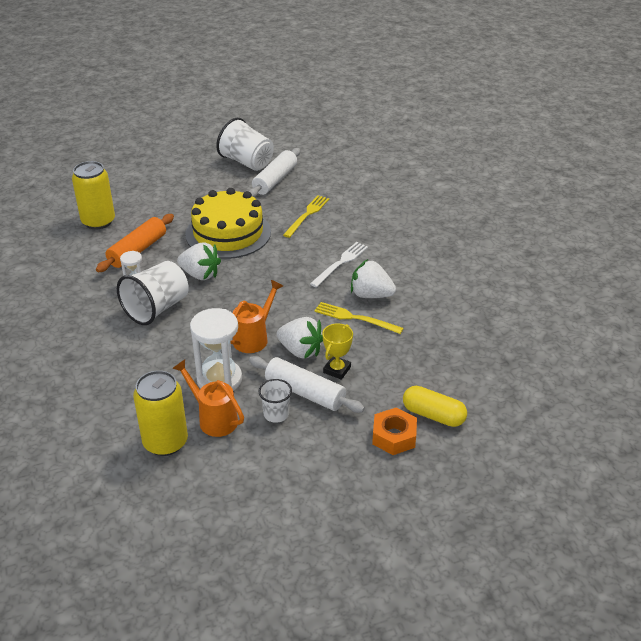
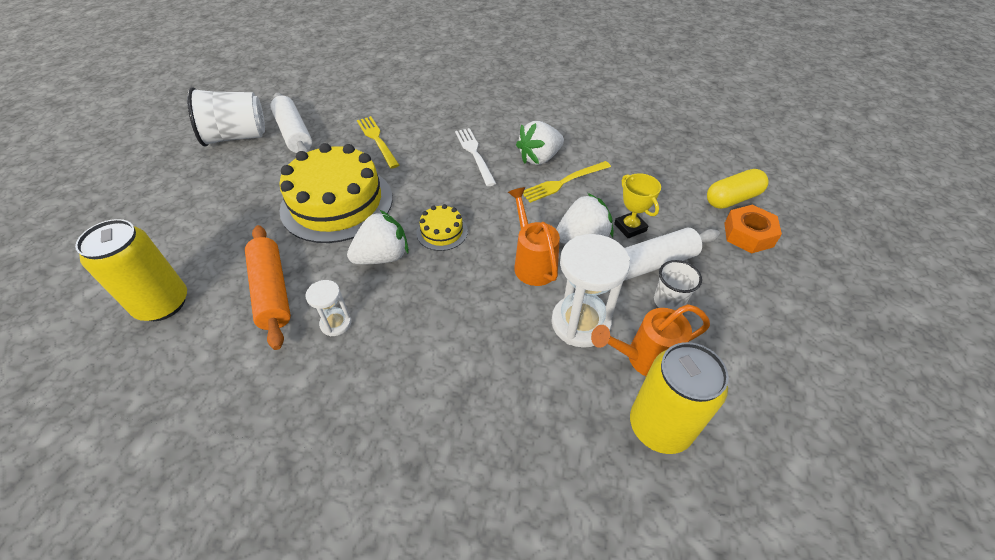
camera: 55 degrees left, 10 degrees up
white cup [117,261,189,325] -> none
none -> yellow cake [416,204,468,251]

